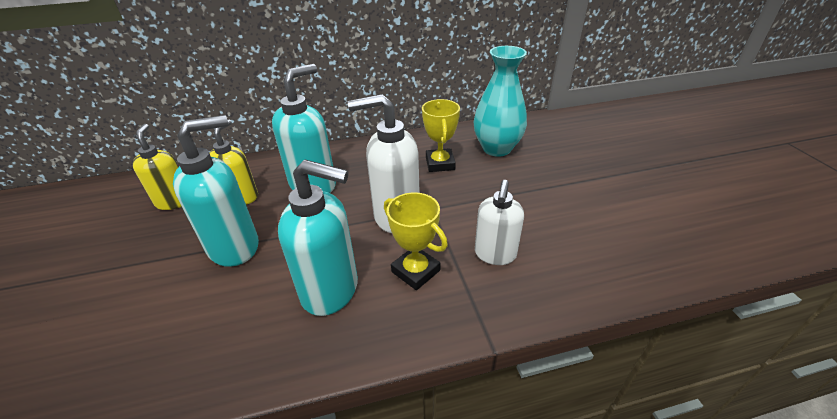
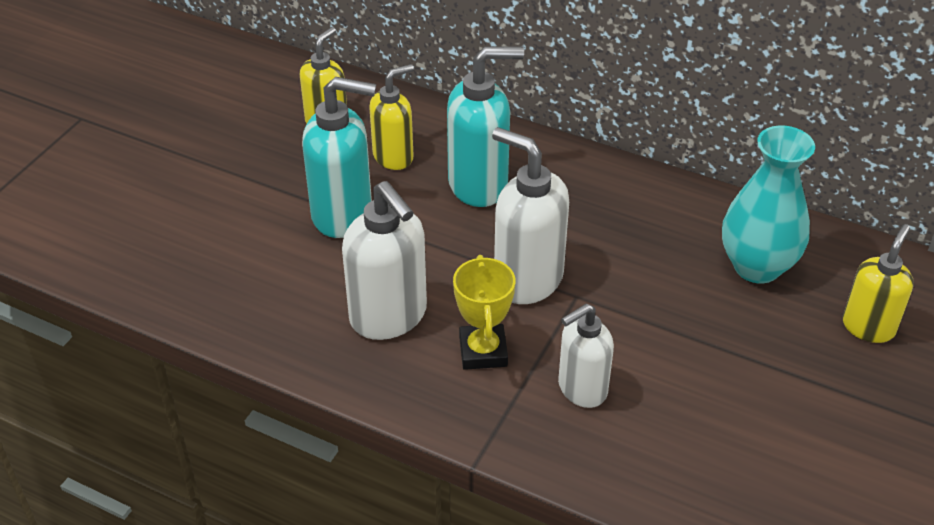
camera: 40 degrees right, 5 degrees up
turquoise soap dispenser [278,160,358,316] -> white soap dispenser [342,181,427,340]
yellow trophy [422,99,460,172] -> none
none -> yellow soap dispenser [842,224,914,343]

